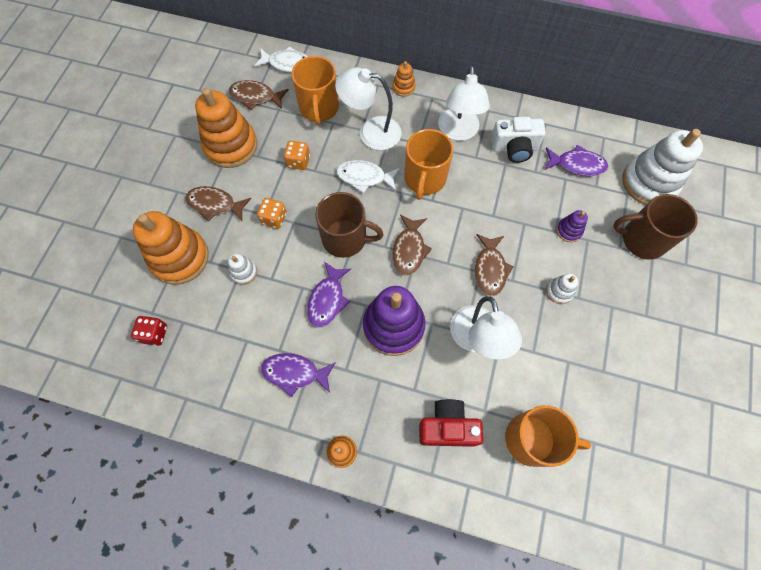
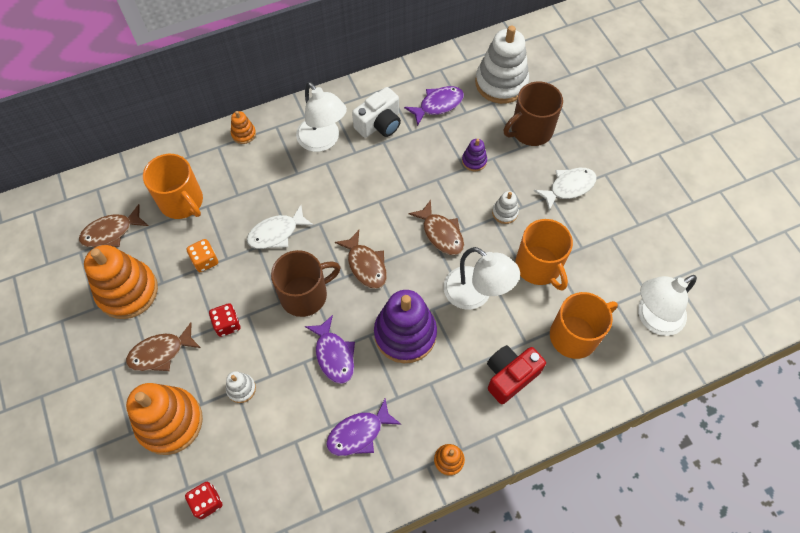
camera: 40 degrees left, 5 degrees down
white fish [254,46,308,73] -> white fish moved to [534,168,597,211]
orange dice [257,198,287,229] -> red dice [209,303,240,337]
white lamp [335,67,401,150] -> white lamp moved to [638,275,697,336]
orange mug [404,129,453,200] -> orange mug moved to [515,219,573,291]

